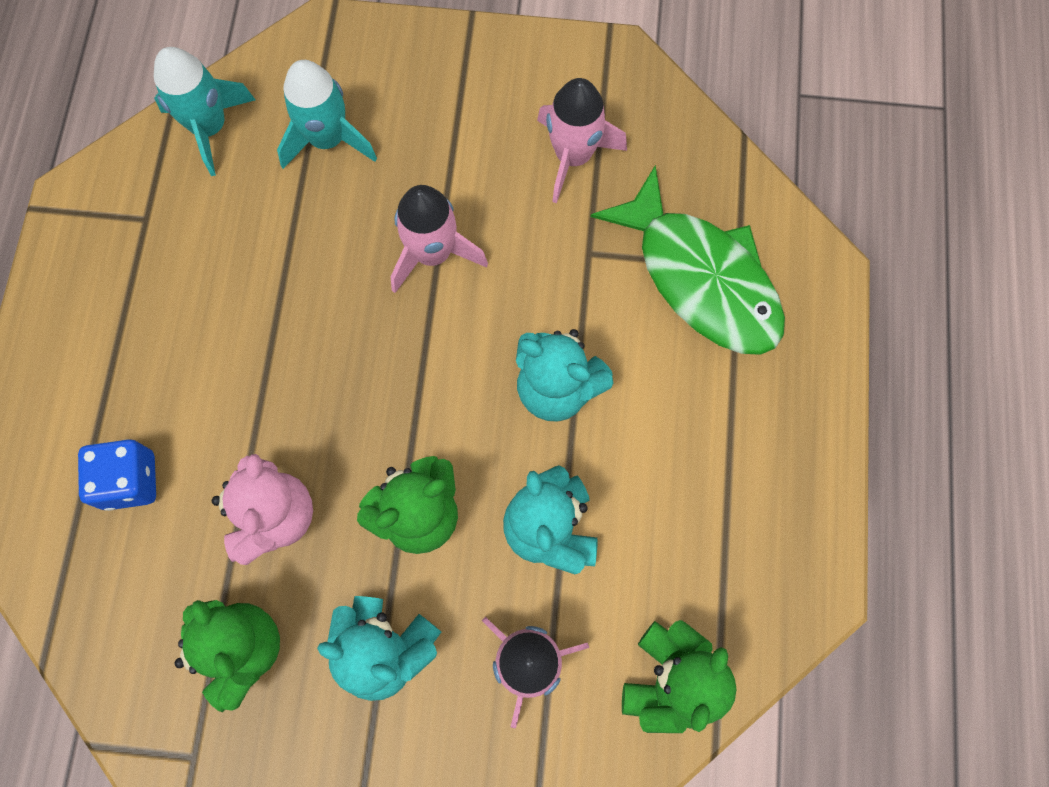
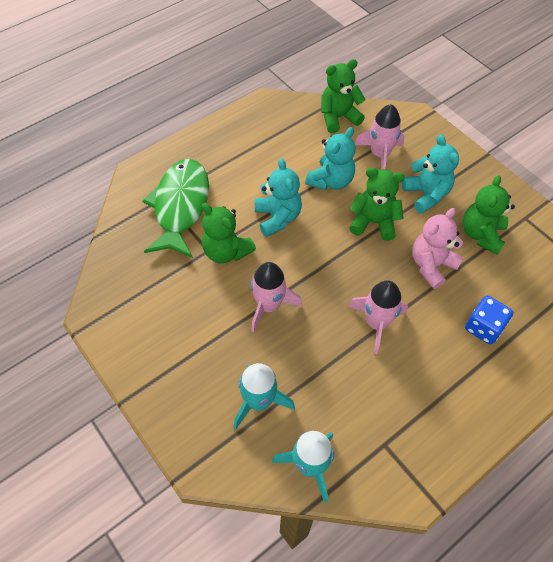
camera: 135 degrees left, 15 degrees down
pink rocket [537,78,627,203] -> pink rocket moved to [348,280,408,354]
none -> green teddy bear [202,203,256,263]

